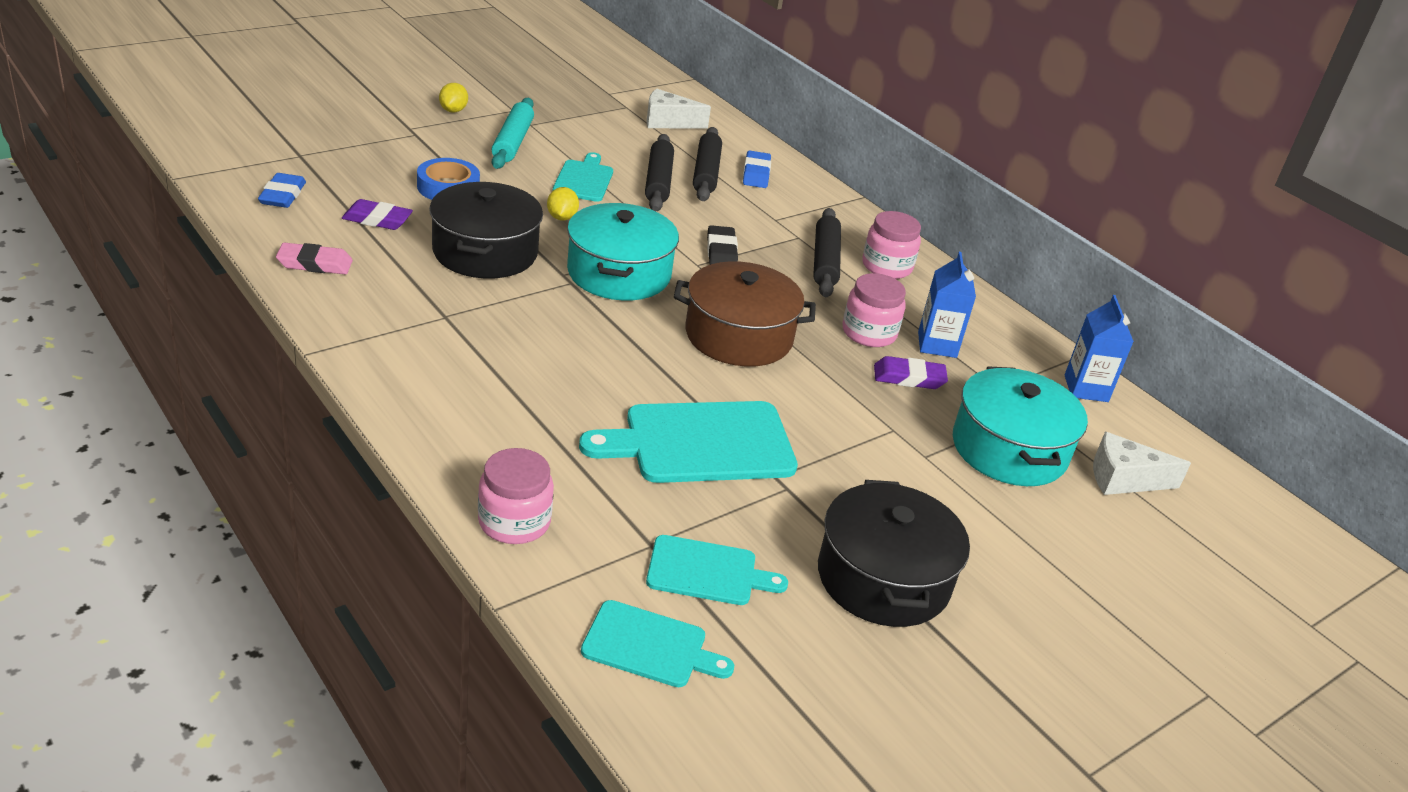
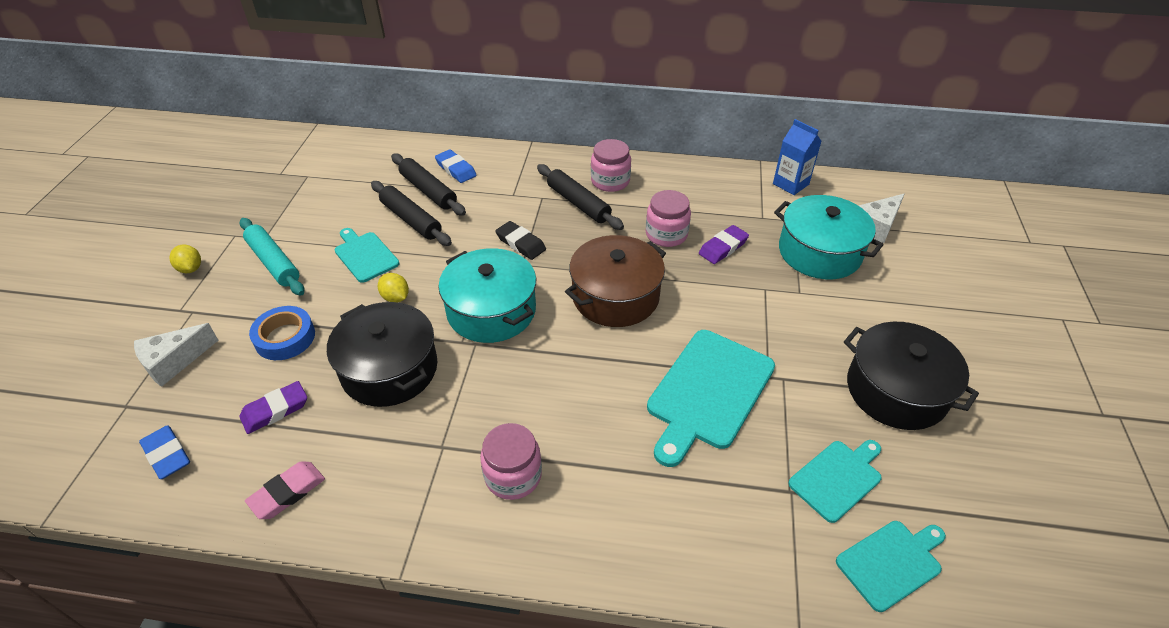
camera: 40 degrees left, 10 degrees up
pink jar [478,448,554,544] -> pink jar moved to [480,423,542,500]
white cheese [647,88,711,129] -> white cheese moved to [134,323,219,387]
blue carton [918,252,976,358] -> none

